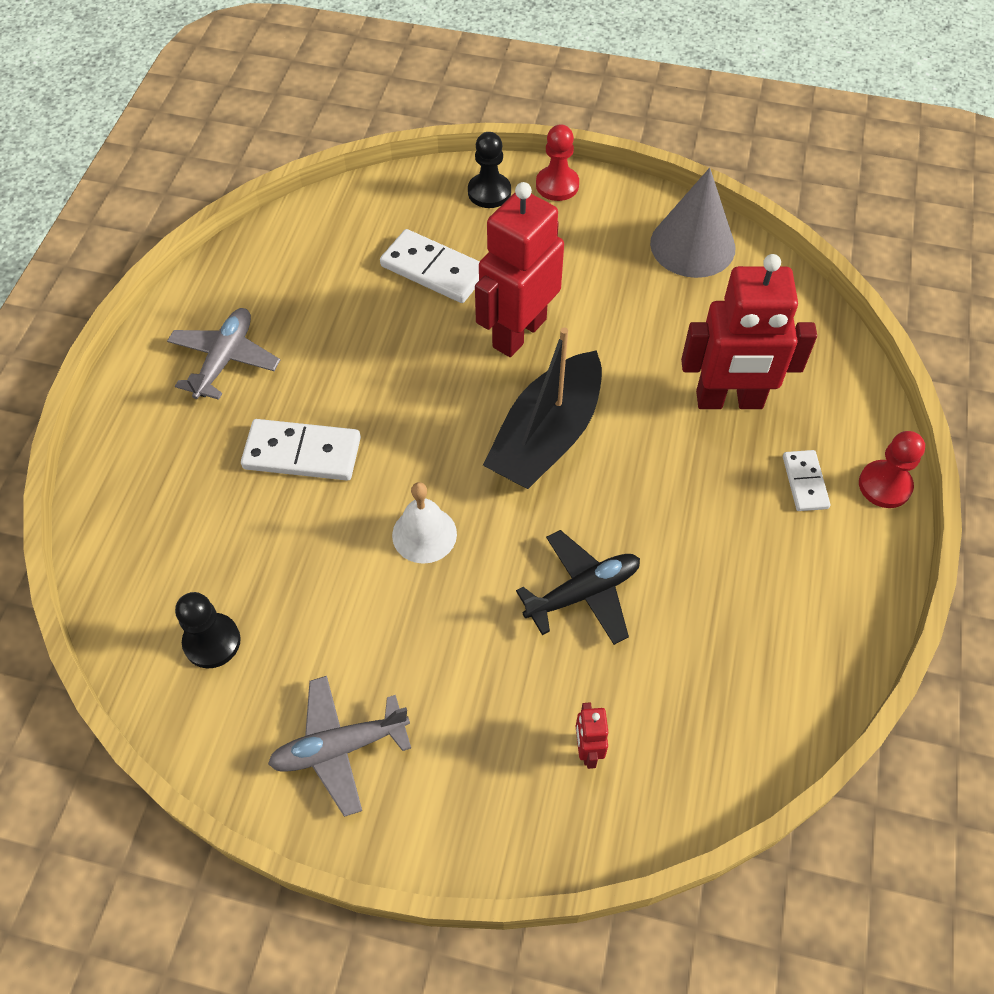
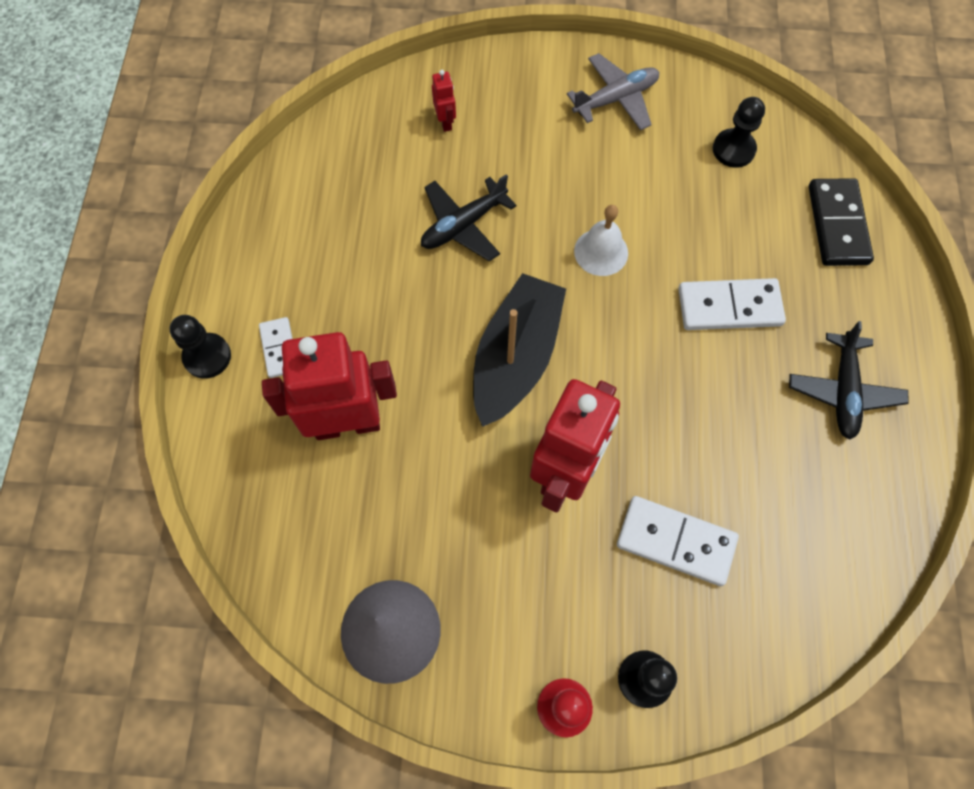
camera: 170 degrees right, 10 degrees up
grey plane [167,308,280,400] -> black plane [789,321,909,440]
red pawn [859,431,925,508] -> black pawn [169,315,231,379]
none -> black domino [809,178,874,266]

